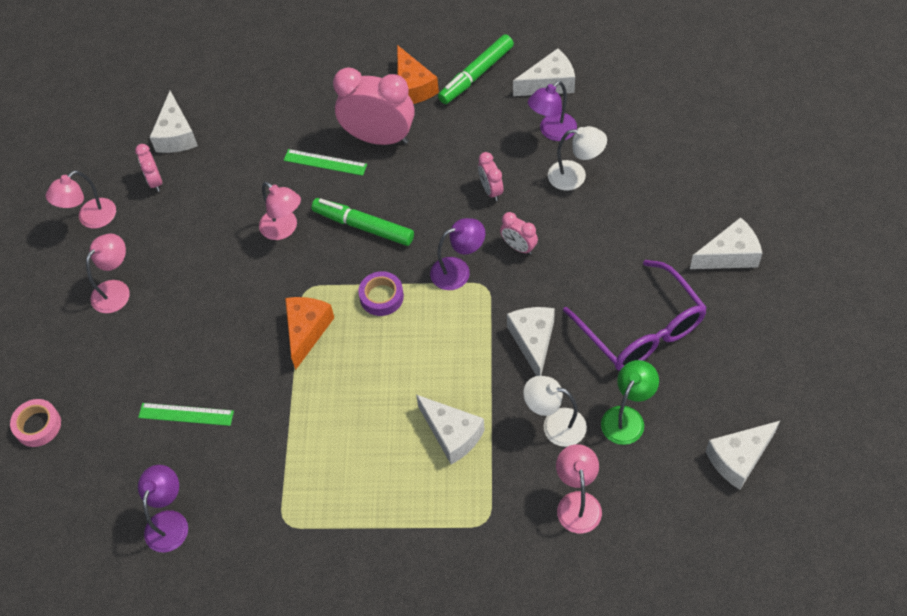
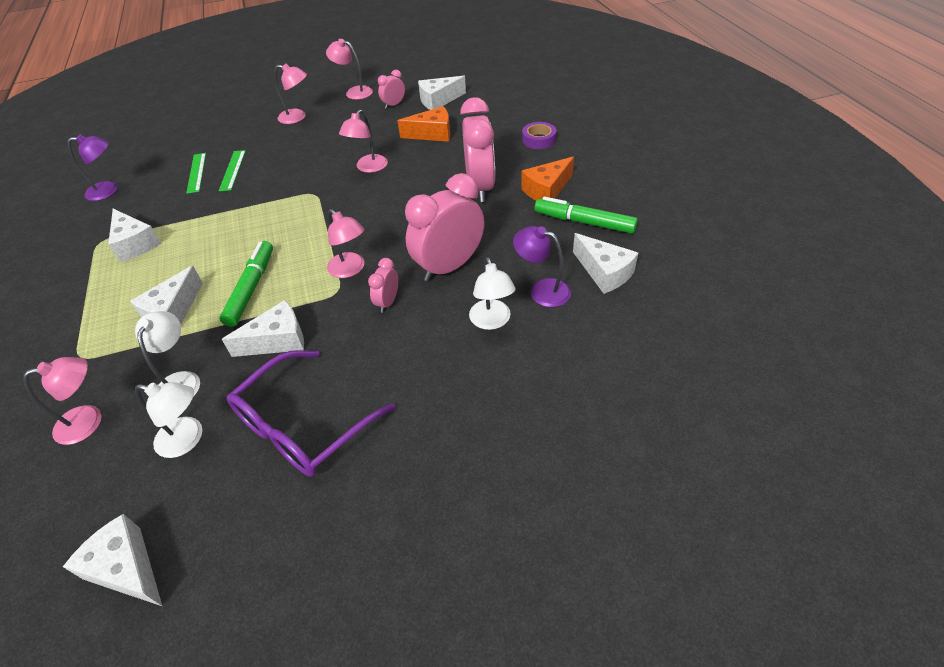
camera: 70 degrees right, 10 degrees down
pink tape [10,399,61,447] -> none
green ruler [284,149,367,176] -> green ruler moved to [219,150,246,191]
orange cheese [285,297,334,370] -> orange cheese moved to [397,106,450,142]
green marker [311,198,414,246] -> green marker moved to [220,241,273,327]
purple tape [358,271,404,316] -> purple tape moved to [522,122,556,149]
purple lamp [430,218,485,290] -> pink lamp [327,209,365,278]
pink clock [478,152,503,201] -> pink clock [405,173,485,282], size x2.11
green lamp [601,360,659,445] -> white lamp [135,382,202,458]
white cheese [690,217,762,269] -> white cheese moved to [108,209,161,262]

